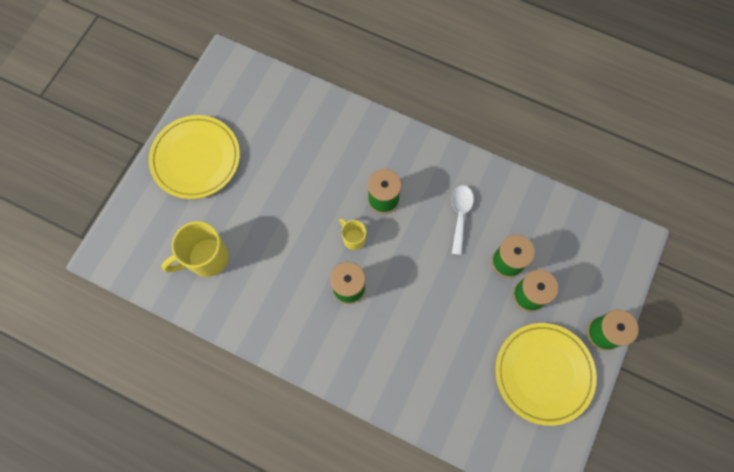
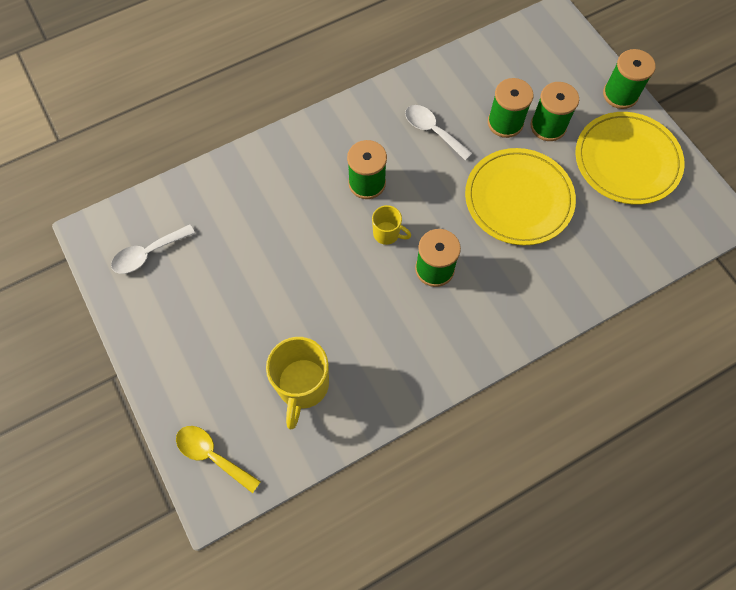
camera: 55 degrees left, 5 degrees down
yellow plate [149,115,240,199] -> yellow plate moved to [465,148,576,245]
yellow mug [339,218,366,250] -> yellow mug turned 150 degrees counterclockwise [372,205,411,245]
none -> white spoon [111,224,195,274]
none -> yellow spoon [176,426,261,493]

